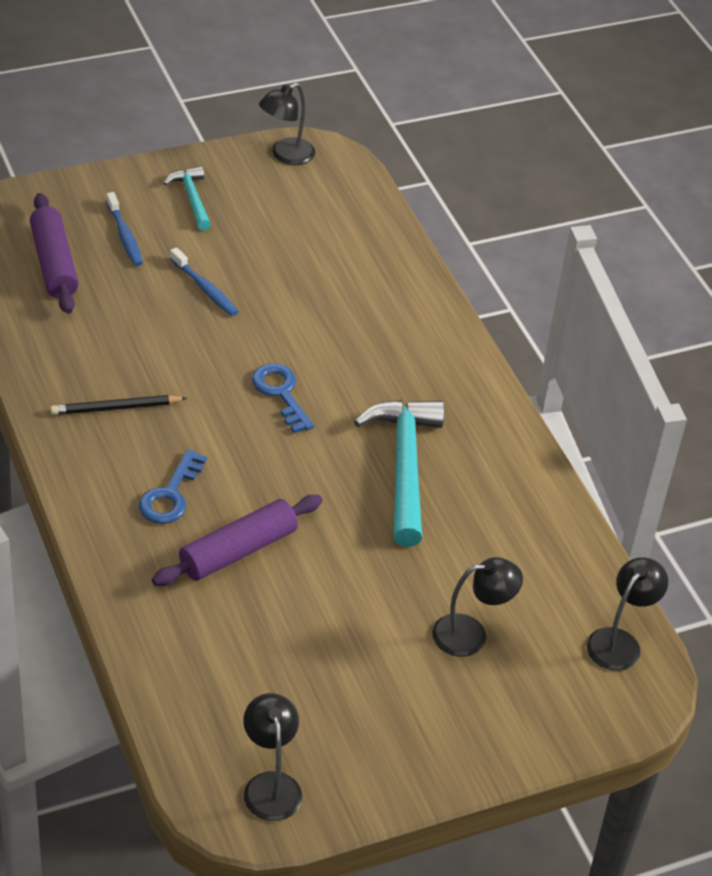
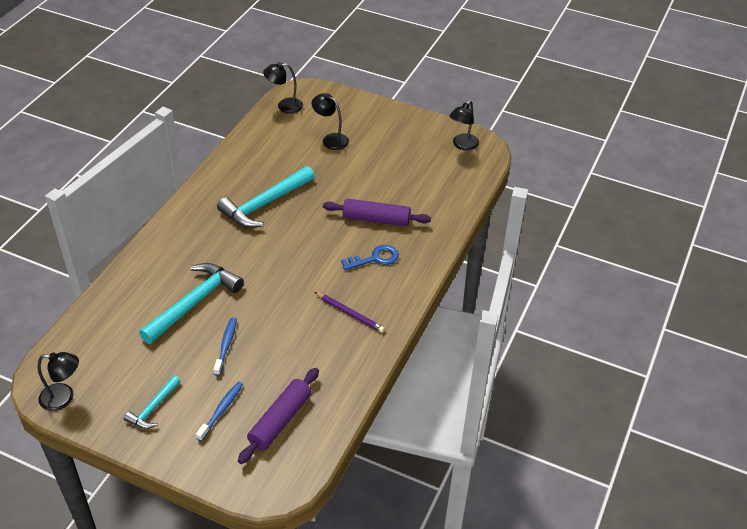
camera: 130 degrees left, 0 degrees up
black pencil [50,395,187,415] -> purple pencil [315,292,385,333]
blue key [252,363,314,433] -> none
none -> turquoise hammer [139,263,244,344]

